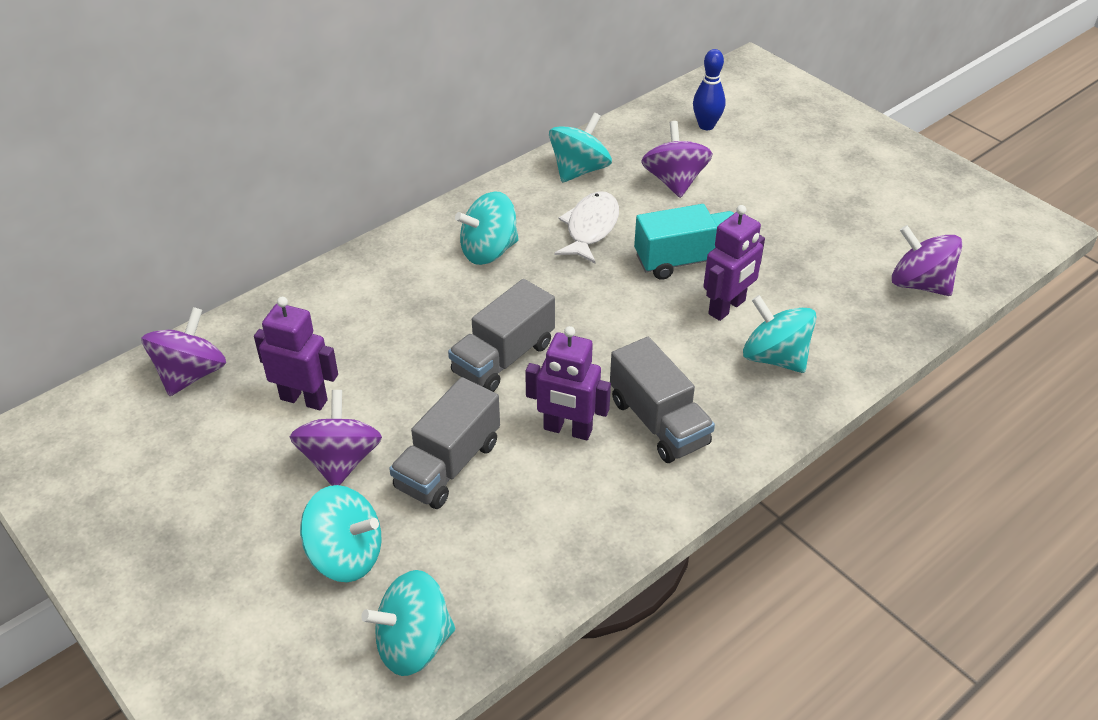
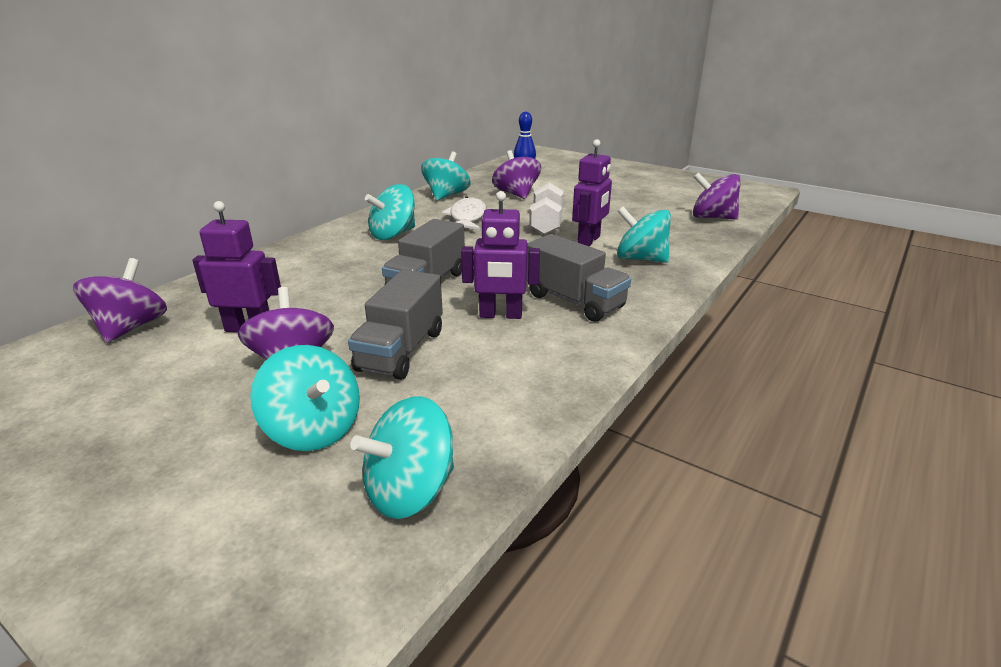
camera: 15 degrees left, 15 degrees down
turquoise spinning top [300,485,381,582] -> turquoise spinning top turned 45 degrees clockwise [250,345,360,451]
turquoise truck [634,204,734,280] -> white dumbbell [529,182,564,235]

